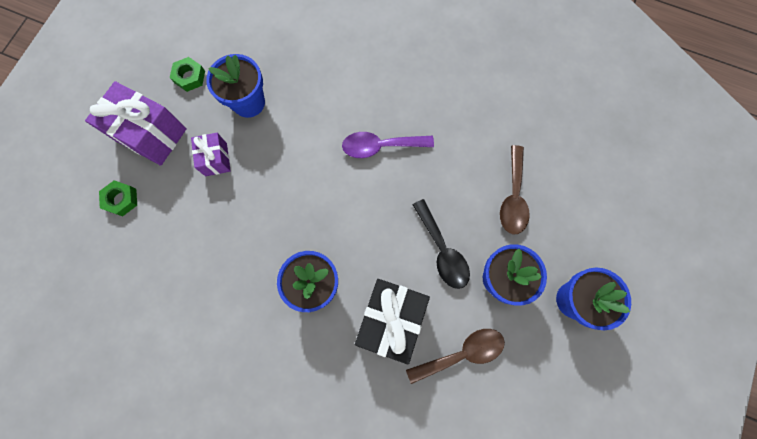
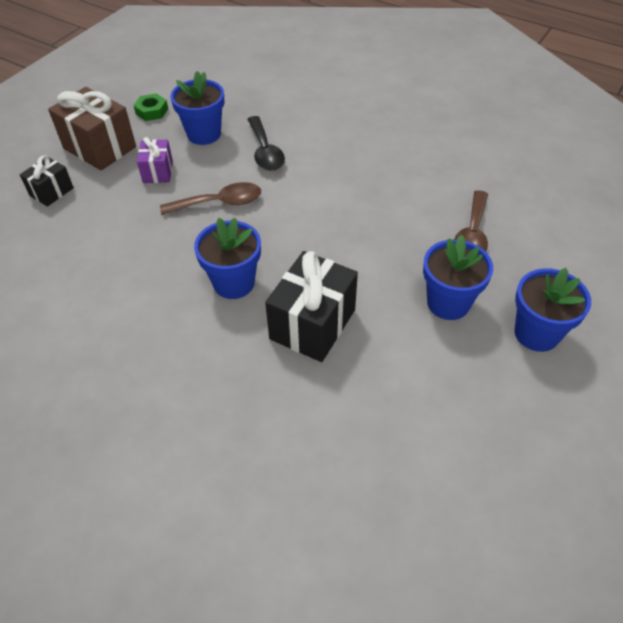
camera: 10 degrees right, 25 degrees down
purple gift [85,81,187,166] -> brown gift [48,87,136,170]
green nut [99,180,137,216] -> black gift [20,155,74,207]
purple spoon [342,132,434,158] -> none
brown spoon [406,329,505,384] -> brown spoon moved to [160,182,261,215]
black spoon [413,199,470,289] -> black spoon moved to [247,116,285,171]

